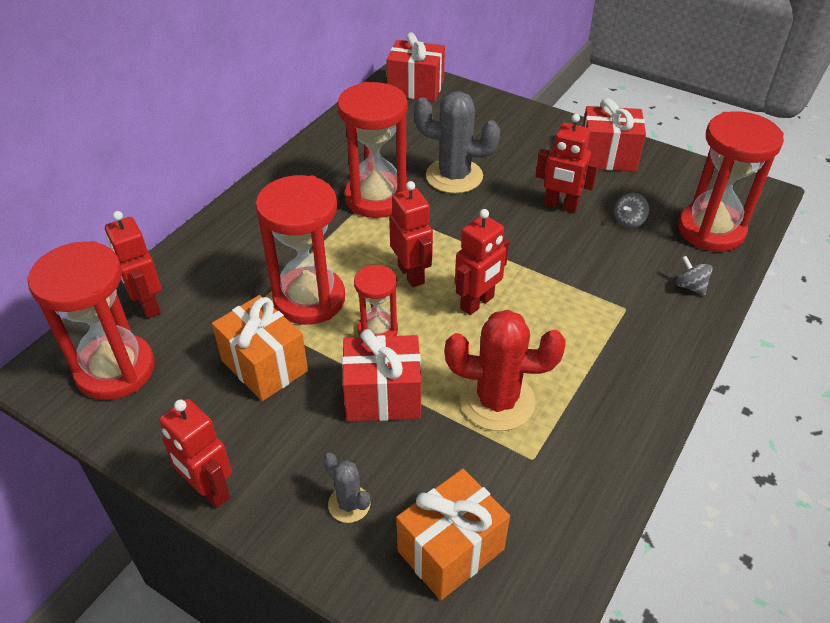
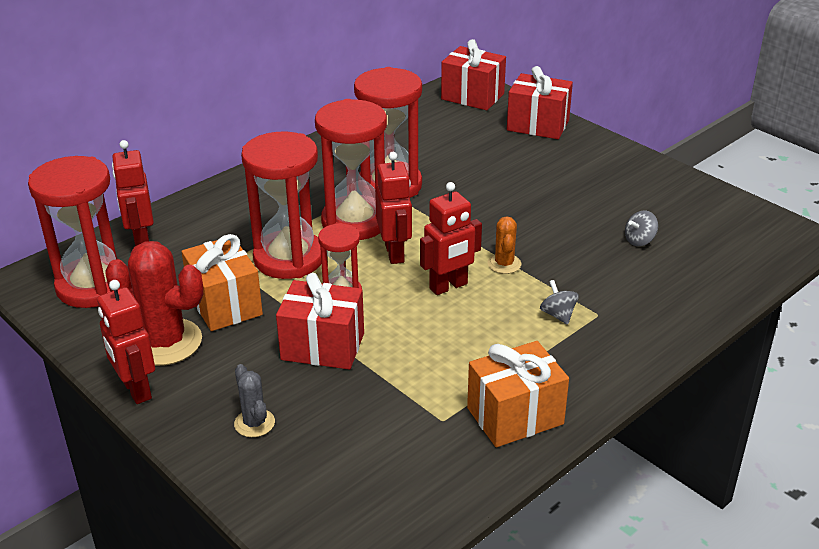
camera: 15 degrees right, 10 degrees down
orange gift [396,469,510,600] -> orange gift moved to [467,341,569,447]
grey cactus [414,91,500,194] -> none
red cactus [445,310,565,431] -> red cactus moved to [105,241,203,366]
red robot [536,114,599,213] -> none
red gift [583,98,646,172] -> red gift moved to [507,66,573,139]
grey spinning top [676,256,713,295] -> grey spinning top moved to [540,280,579,325]
red hourglass [678,111,784,252] -> red hourglass moved to [315,99,387,240]
none -> orange cactus [487,216,521,274]

